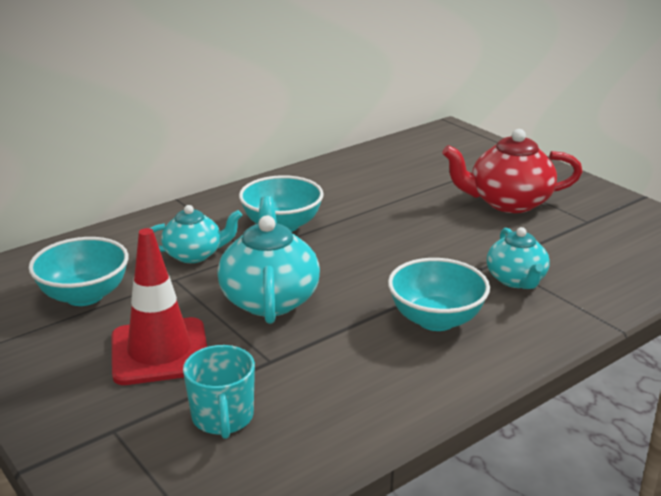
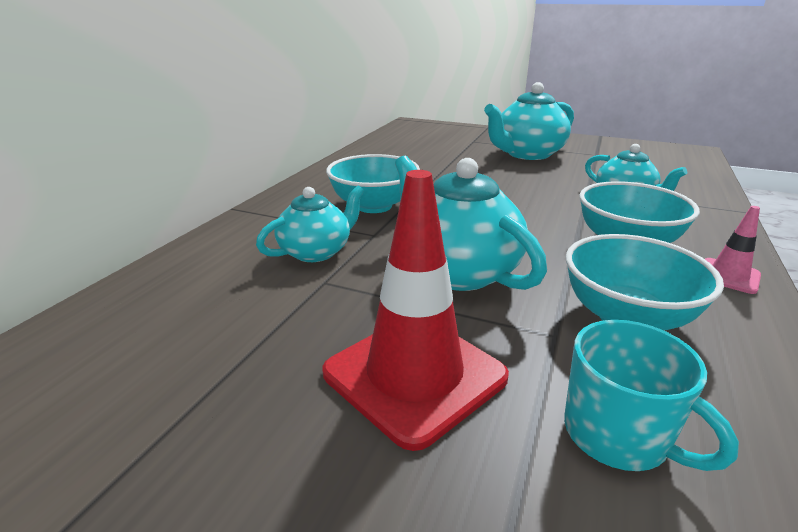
camera: 30 degrees left, 0 degrees up
turquoise bowl [29,237,129,306] -> turquoise bowl moved to [566,234,724,330]
red teapot [442,129,583,213] -> turquoise teapot [484,82,574,160]
none -> pink traffic cone [705,206,761,294]

